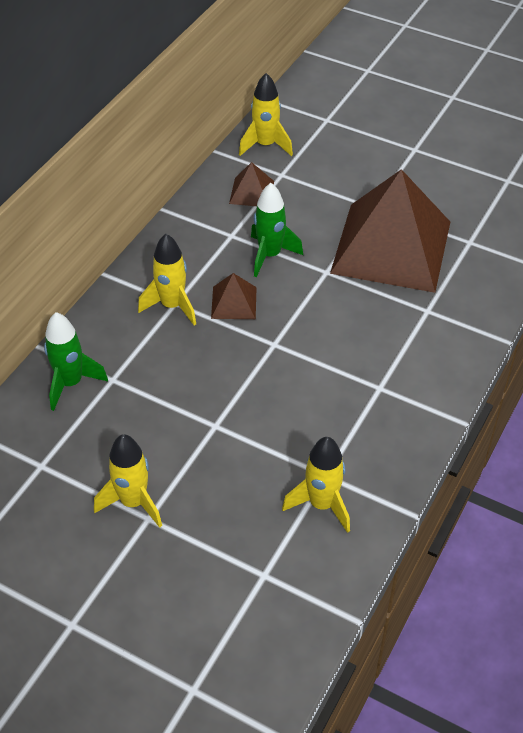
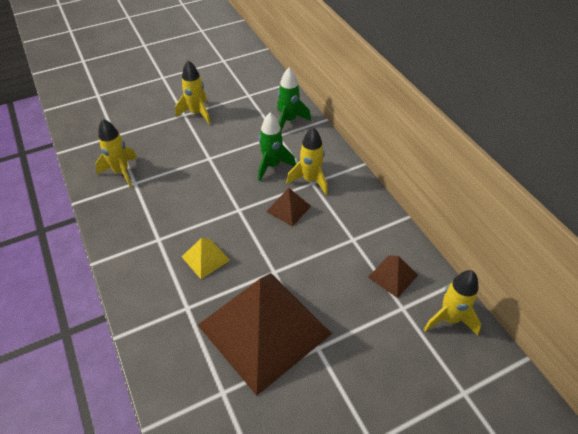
camera: 125 degrees right, 0 degrees up
green rocket [251,183,303,277] -> green rocket moved to [258,113,296,181]
none -> yellow pyramid [182,238,230,279]

